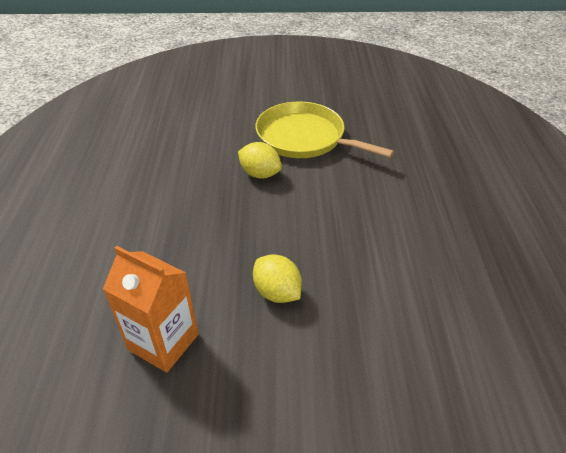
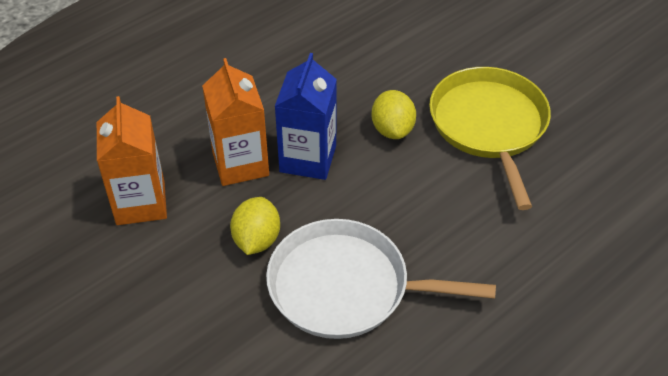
camera: 50 degrees right, 5 degrees up
none -> orange carton [202,58,269,186]
none -> white pan [266,219,496,339]
none -> blue carton [274,53,337,180]

